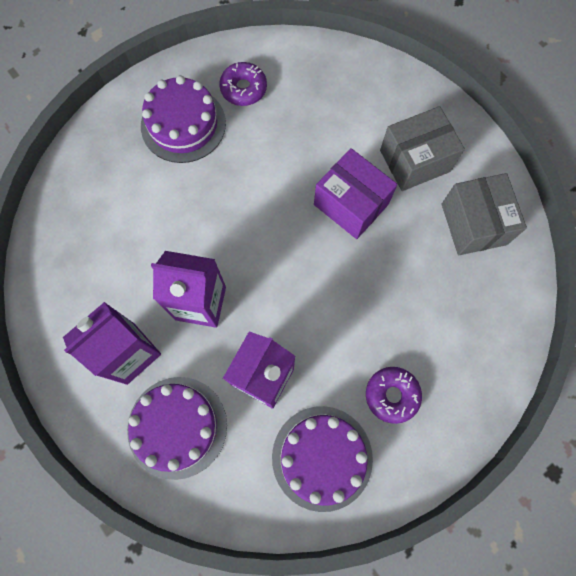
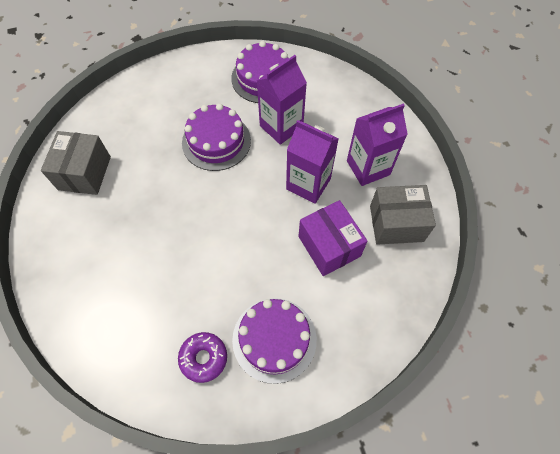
camera: 160 degrees left, 10 degrees down
purple cake [127,377,227,480] -> purple cake moved to [182,103,251,171]
purple box [314,148,398,239] -> purple box moved to [298,200,367,276]
purple donut [366,367,422,424] -> none
grey box [380,106,465,191] -> grey box moved to [370,185,436,245]

